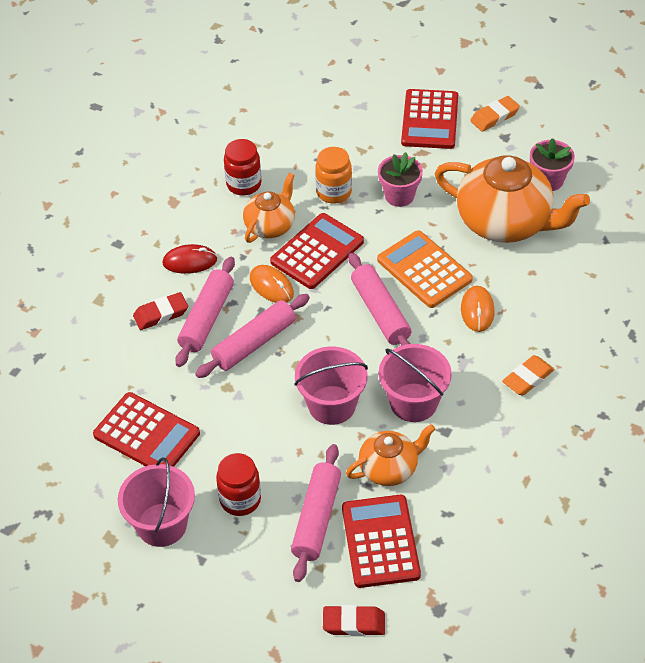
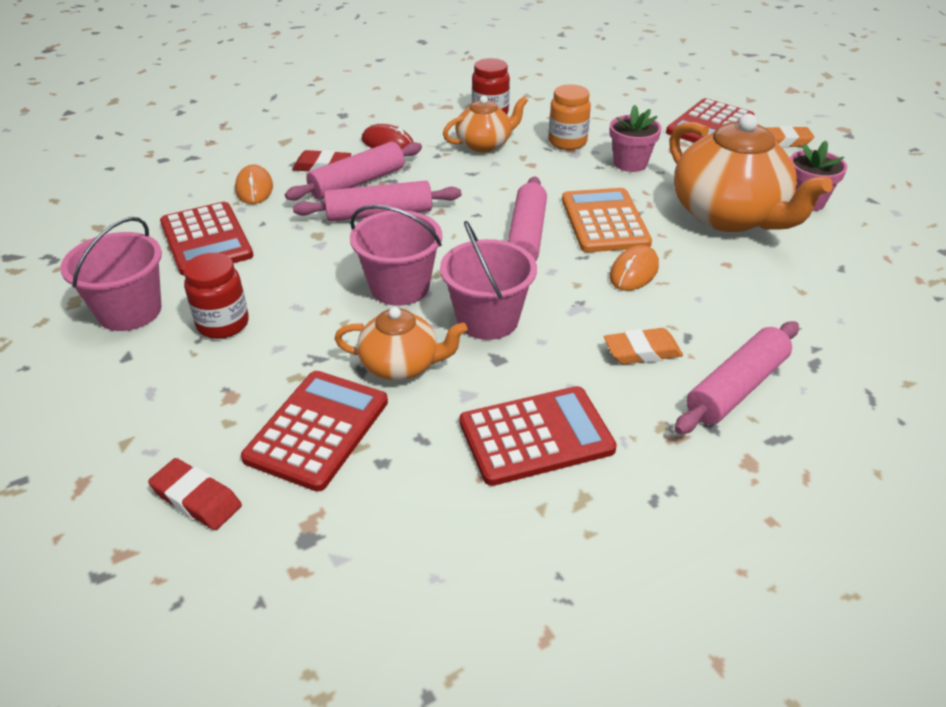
camera: 30 degrees right, 10 degrees down
orange mouse [250,265,294,303] -> orange mouse moved to [235,165,273,204]
red calculator [270,213,364,289] -> red calculator moved to [459,386,617,486]
pink rolling pin [291,444,341,582] -> pink rolling pin moved to [675,321,799,434]

